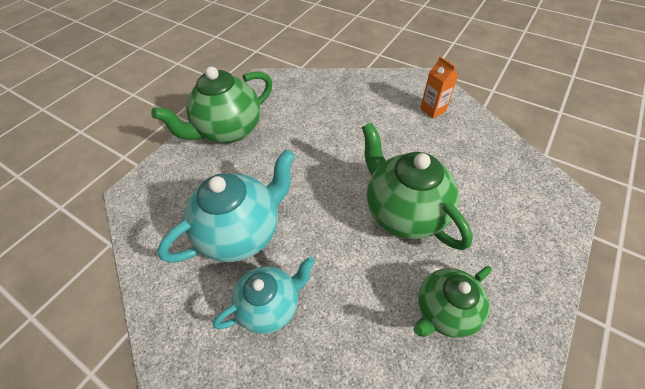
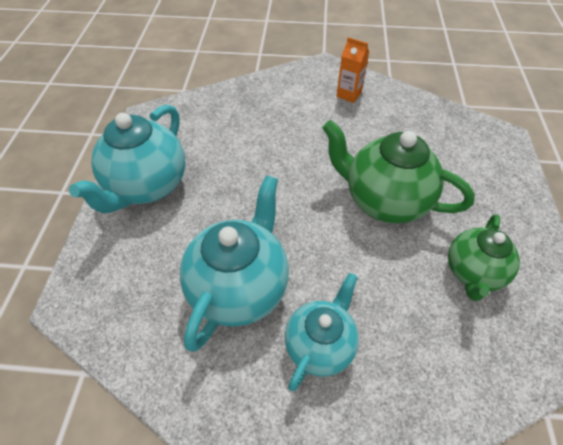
camera: 30 degrees left, 0 degrees up
green teapot [151,66,272,143] -> turquoise teapot [69,104,185,213]

